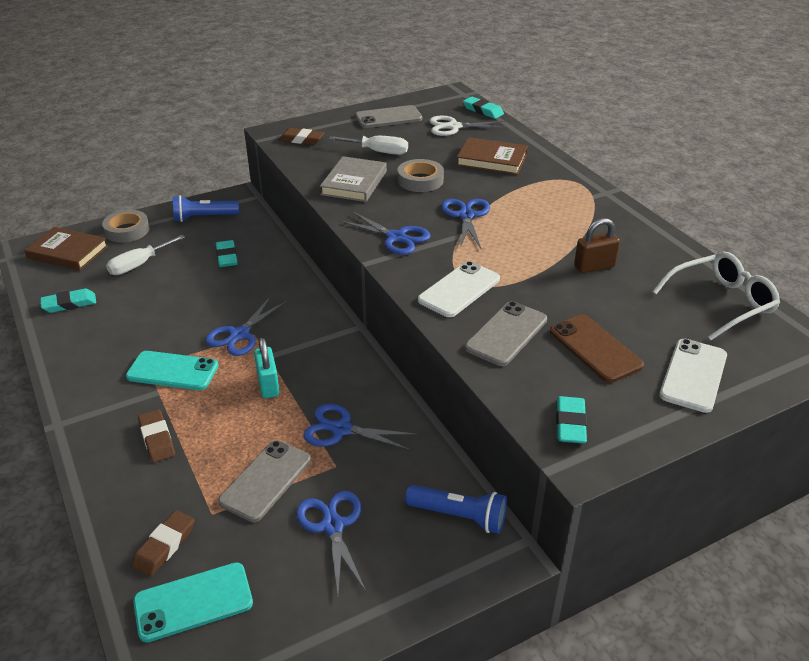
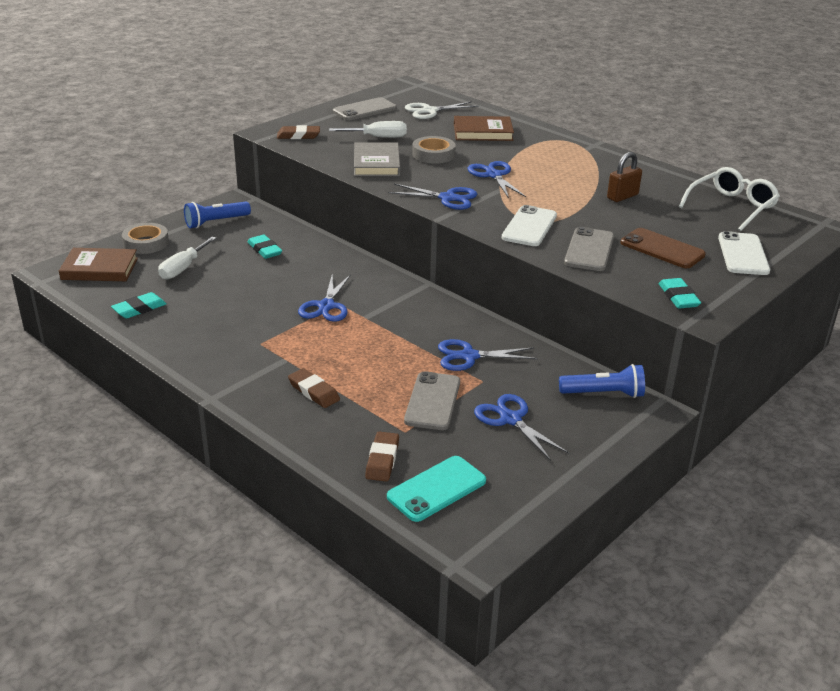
camera: 20 degrees left, 5 degrees down
turquoise phone [126,351,219,390] -> none
turquoise padlock [254,338,280,398] -> none
turquoise eraser [463,97,504,119] -> none

